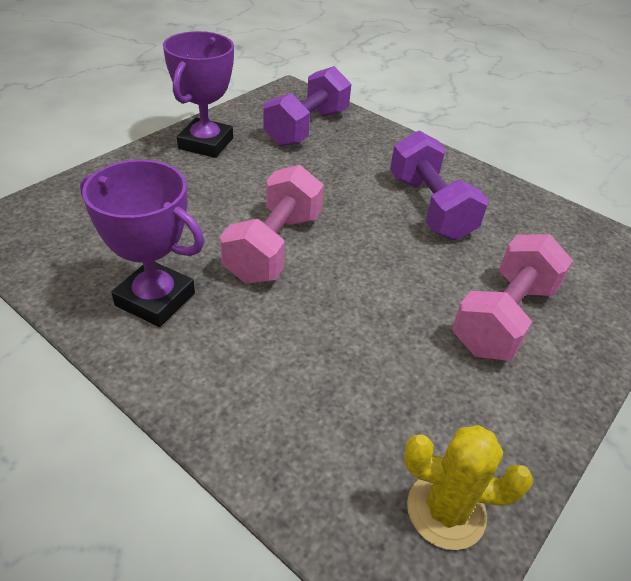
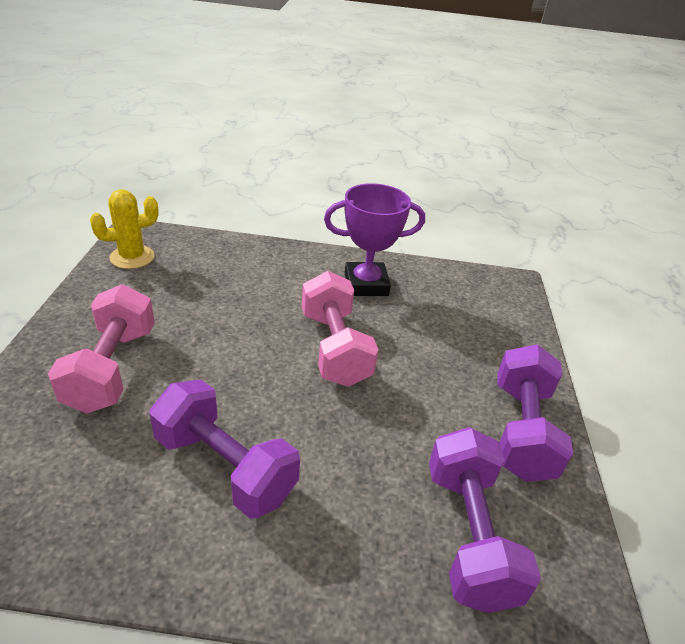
camera: 145 degrees right, 5 degrees down
purple trophy [163,31,234,158] -> purple dumbbell [497,345,573,482]

